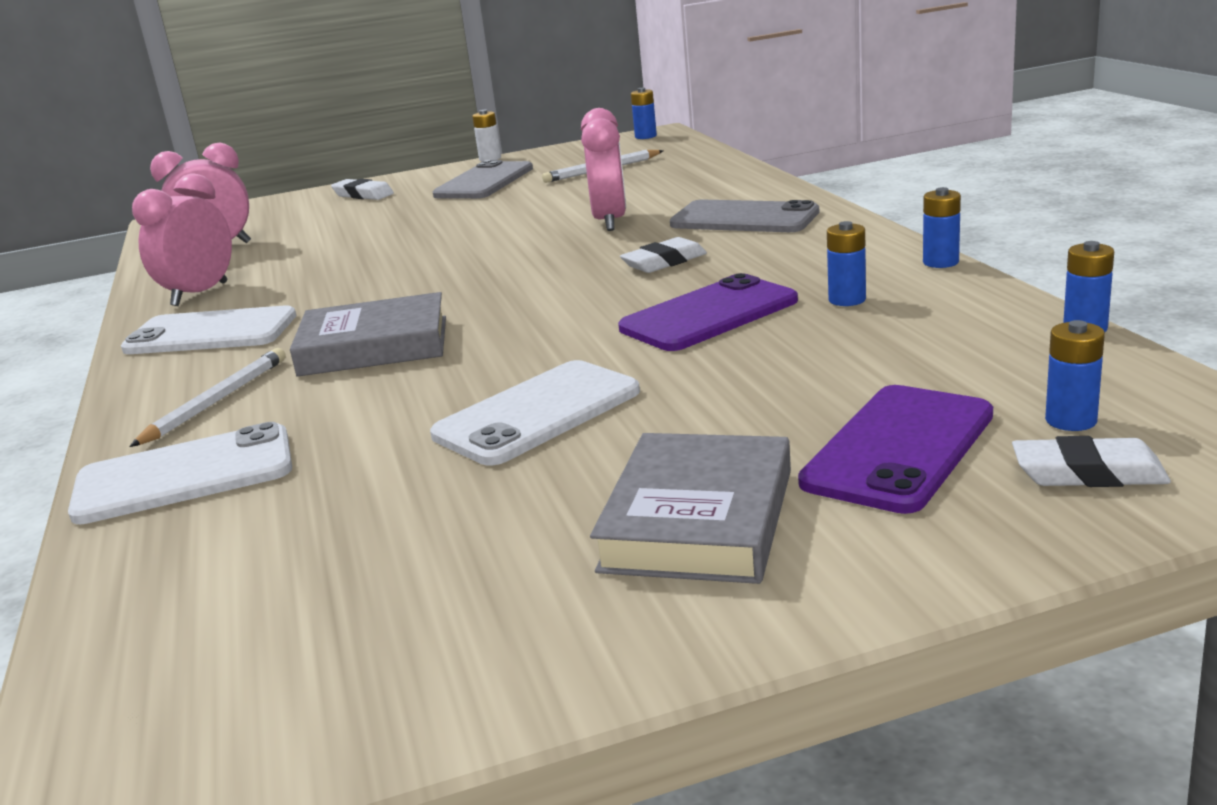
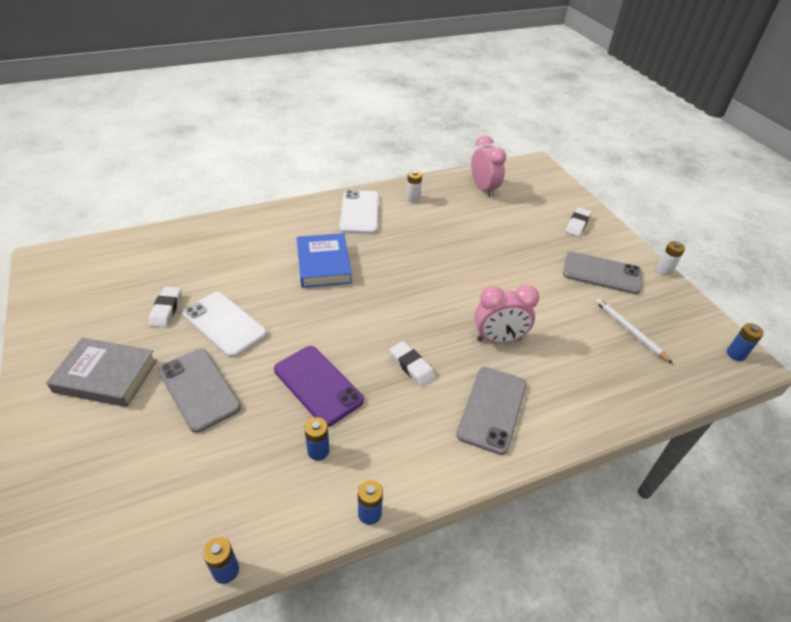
camera: 80 degrees right, 20 degrees up
white phone [68,422,292,524] -> none
white pencil [129,348,286,447] -> none
pink clock [132,173,232,306] -> white battery [406,171,422,203]
grey book [290,292,446,377] -> blue book [297,233,352,288]
purple phone [798,385,993,514] -> none
white eraser [1012,436,1171,487] -> white eraser moved to [149,287,181,327]
blue battery [1045,320,1105,431] -> none
none -> grey phone [158,349,241,433]

